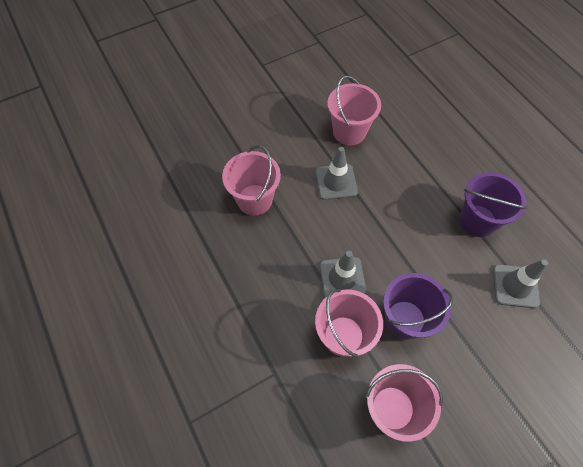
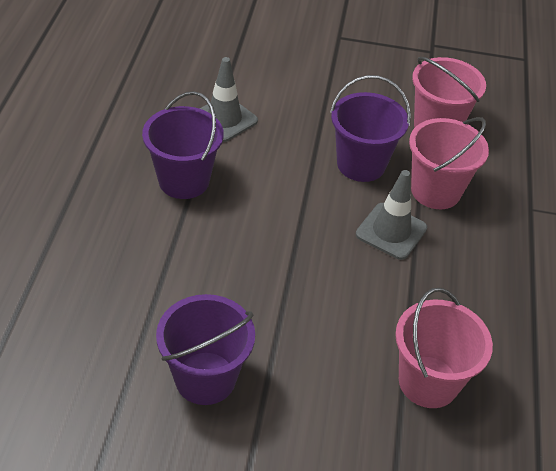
camera: 145 degrees left, 15 degrees down
grey traffic cone [316,147,358,200] -> none
pink bucket [327,75,381,146] -> purple bucket [156,294,255,405]

